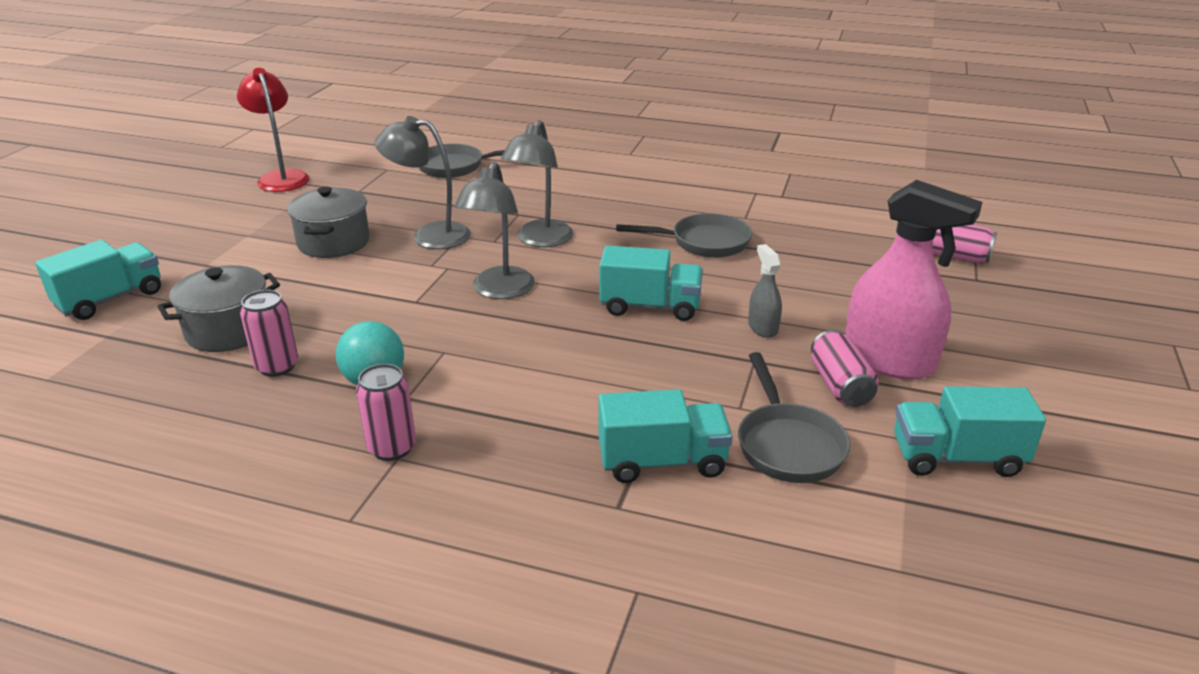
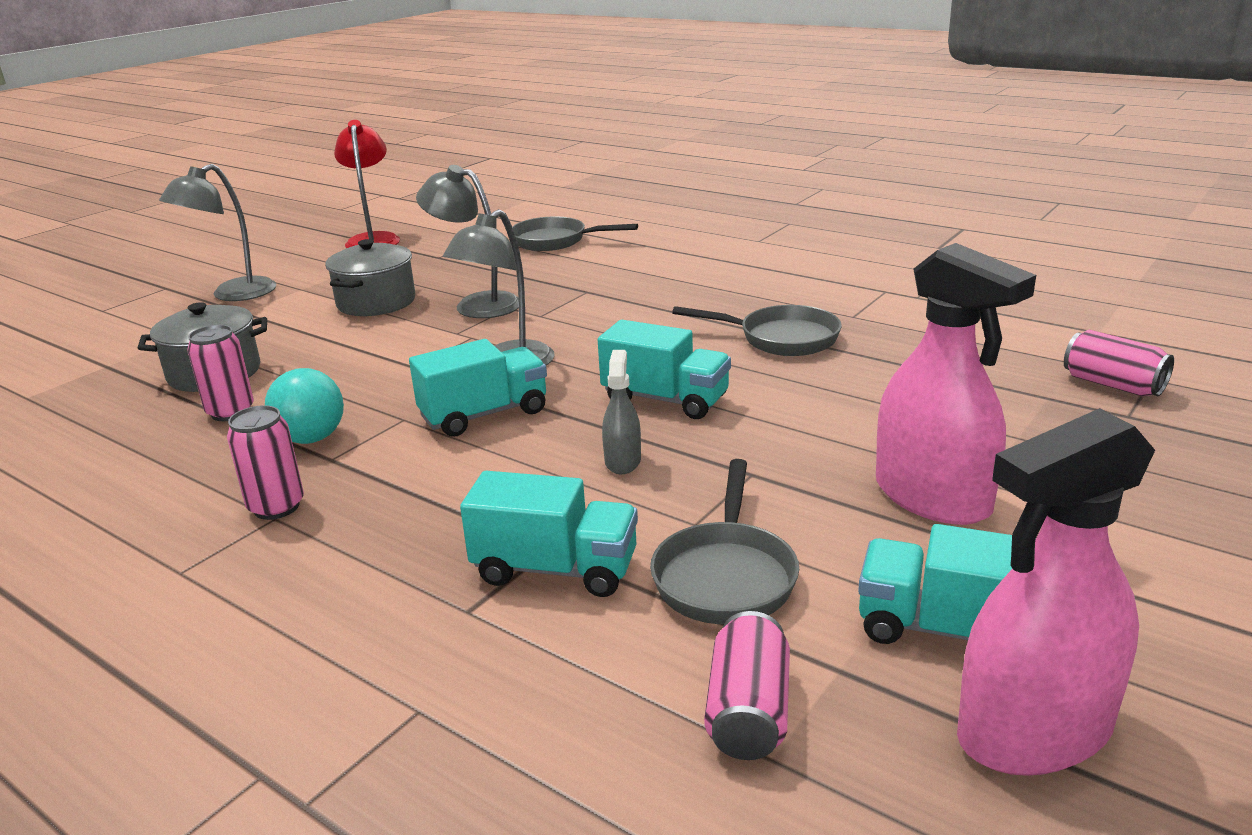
camera: 20 degrees right, 5 degrees down
turquoise truck [35,240,161,320] -> turquoise truck moved to [409,339,547,437]
grey lamp [501,120,573,247] -> grey lamp moved to [159,164,276,301]
grey spray bottle [748,244,782,338] -> grey spray bottle moved to [602,350,641,474]
pink can [811,330,879,407] -> pink can moved to [704,611,790,760]
none -> pink spray bottle [957,408,1155,776]

